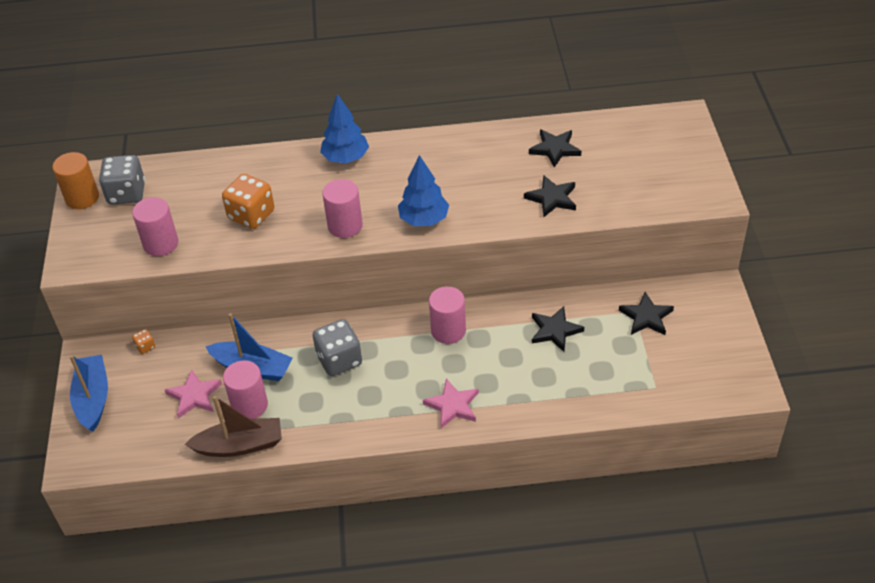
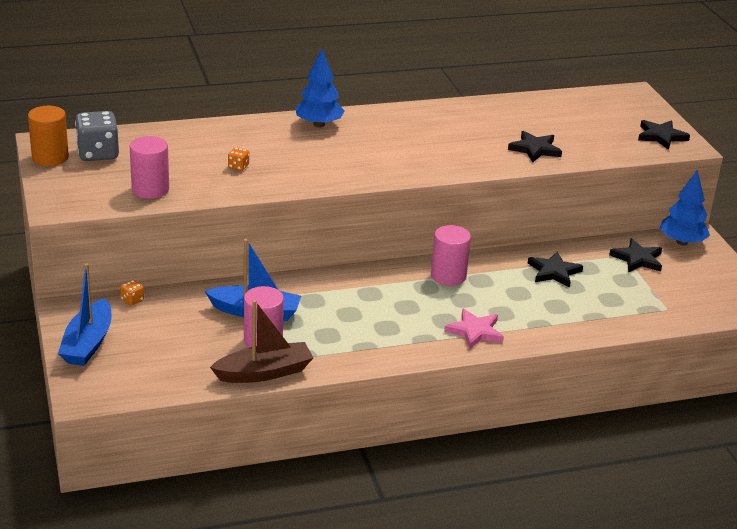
camera: 15 degrees left, 15 degrees down
blue boat [69,355,108,432] -> blue boat turned 150 degrees counterclockwise [58,263,112,366]
pink star [165,369,222,418] -> none
orange dice [222,174,274,229] -> orange dice [228,147,249,171], size x0.45
grey dice [313,319,362,376] -> none
pink cylinder [322,179,363,238] -> none
blue tree [398,155,449,226] -> blue tree moved to [660,170,710,246]
black star [529,129,581,168] -> black star moved to [638,120,690,150]

